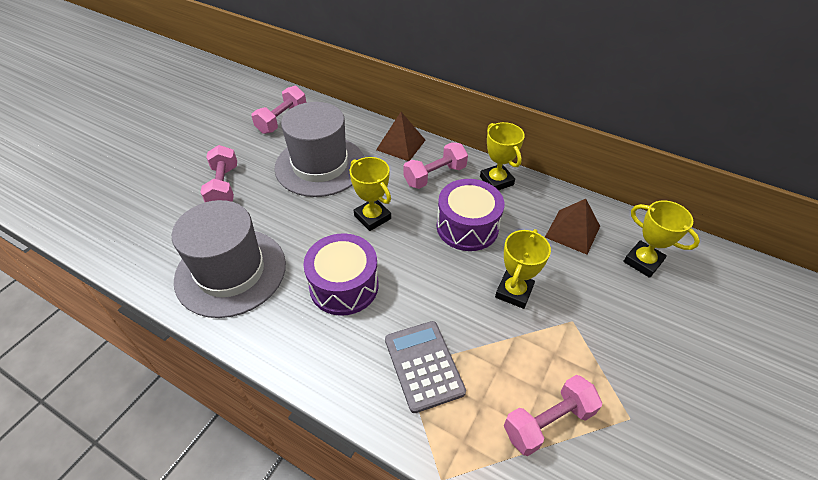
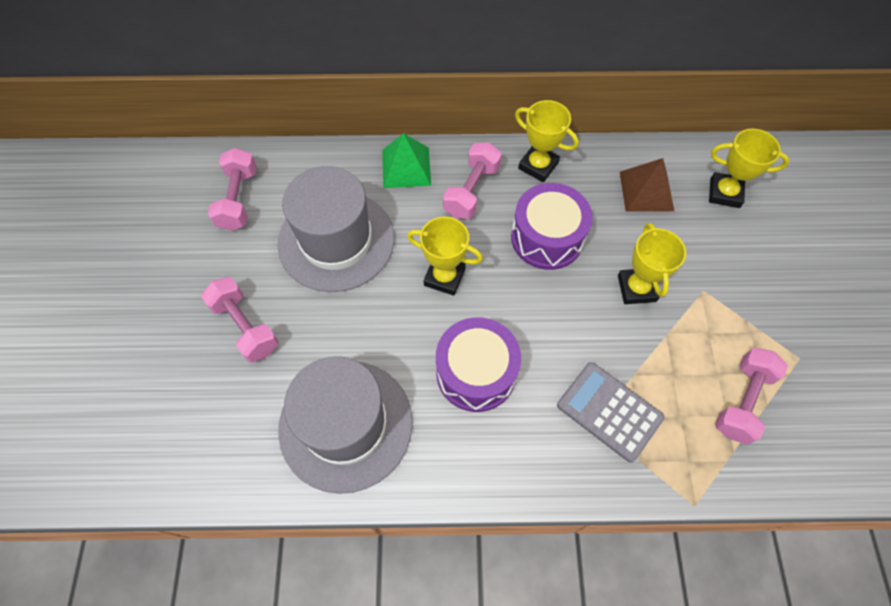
camera: 30 degrees left, 15 degrees up
brown pyramid [376,112,426,161] -> green pyramid [382,133,431,188]

